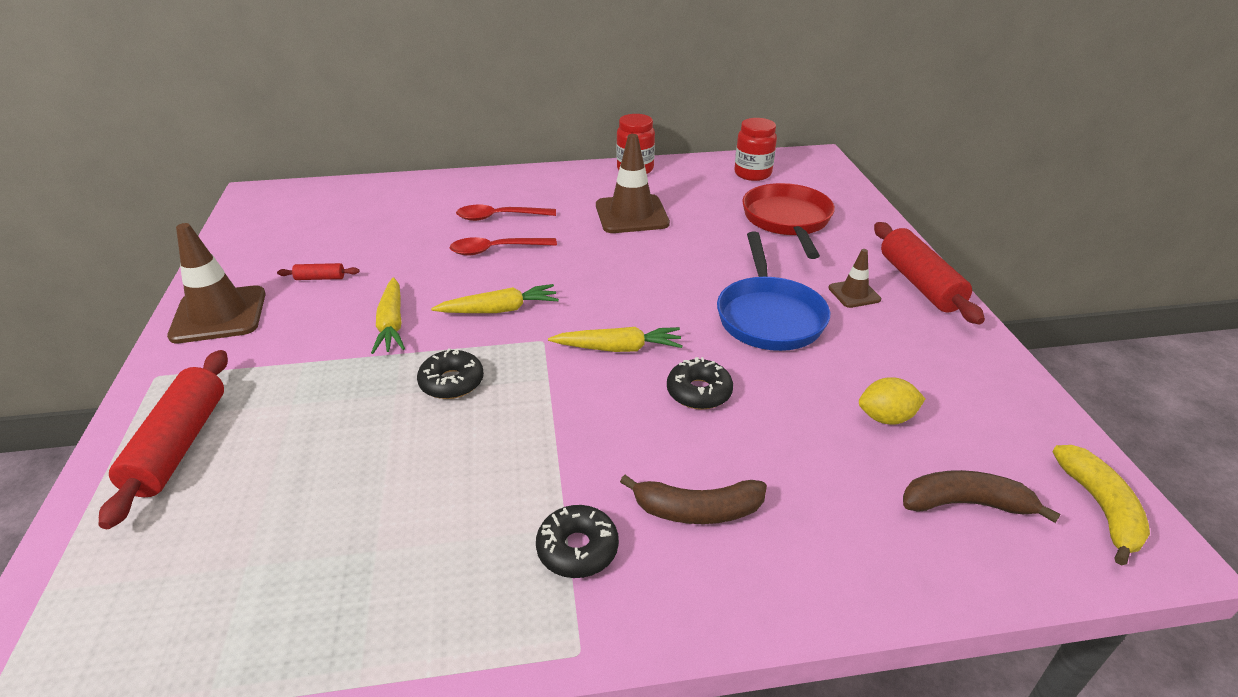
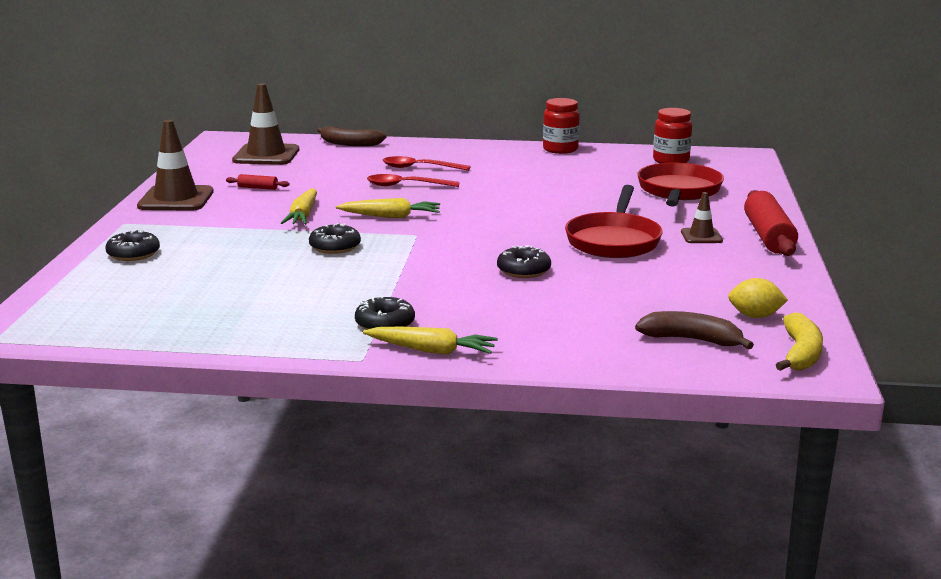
camera: 15 degrees right, 15 degrees down
red rolling pin [98,350,228,529] -> black donut [105,230,160,261]
yellow carrot [548,327,683,352] -> yellow carrot moved to [363,327,498,355]
brown traffic cone [596,134,670,233] -> brown traffic cone moved to [232,83,299,165]
brown banana [620,475,767,524] -> brown banana moved to [317,126,387,146]
blue pan [717,232,830,351] -> red pan [565,185,663,258]
yellow lemon [859,377,925,425] -> yellow lemon moved to [728,278,788,318]

